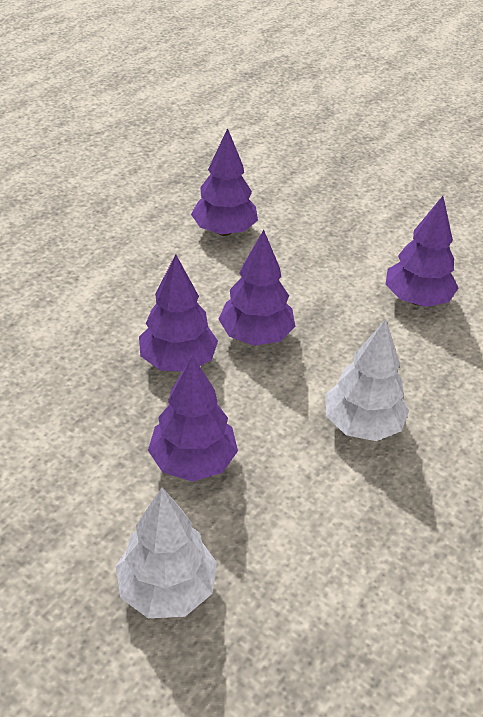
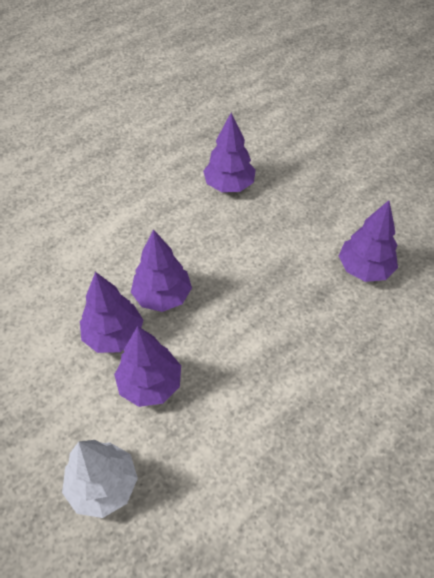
camera: 15 degrees right, 10 degrees up
purple tree [218,230,295,346] -> purple tree moved to [80,272,143,353]
white tree [325,319,409,441] -> none

